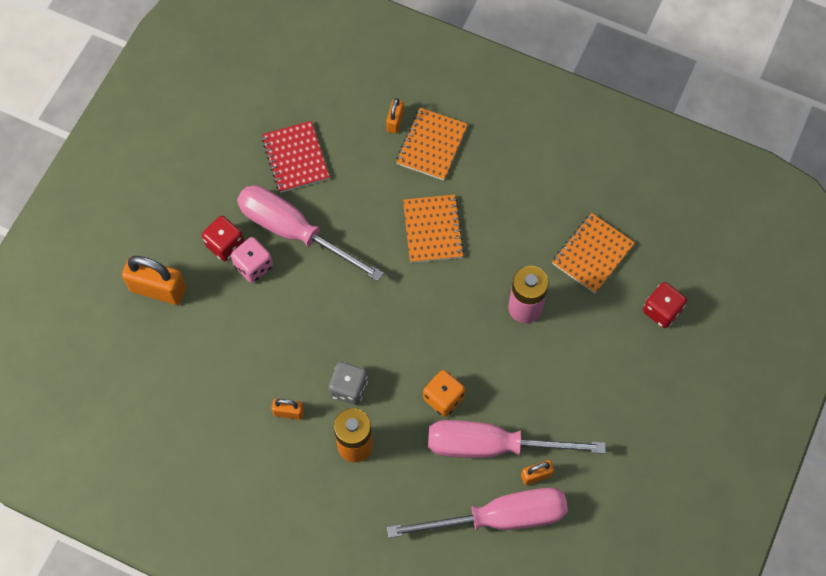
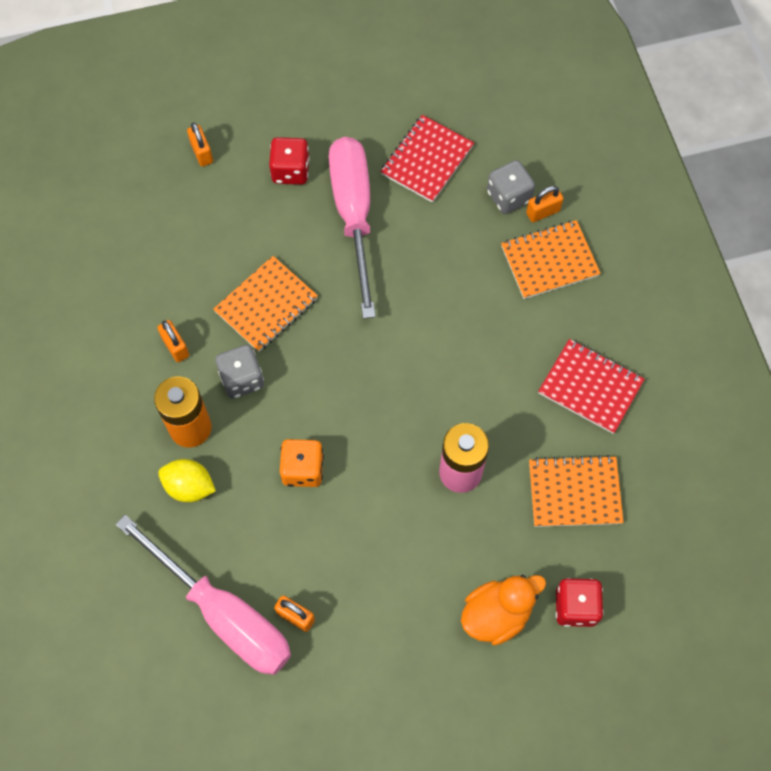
camera: 50 degrees right, 0 degrees up
orange padlock [122,256,186,305] -> orange padlock [187,122,213,167], size x0.52
pink dice [231,237,273,283] -> none
orange notebook [403,195,464,263] -> orange notebook moved to [214,256,318,352]
pink screwdriver [428,420,606,458] -> none
none -> yellow lemon [158,459,216,502]
none -> orange duck [461,575,546,645]
none -> grey dice [487,160,535,214]
none -> red notebook [538,339,644,434]

